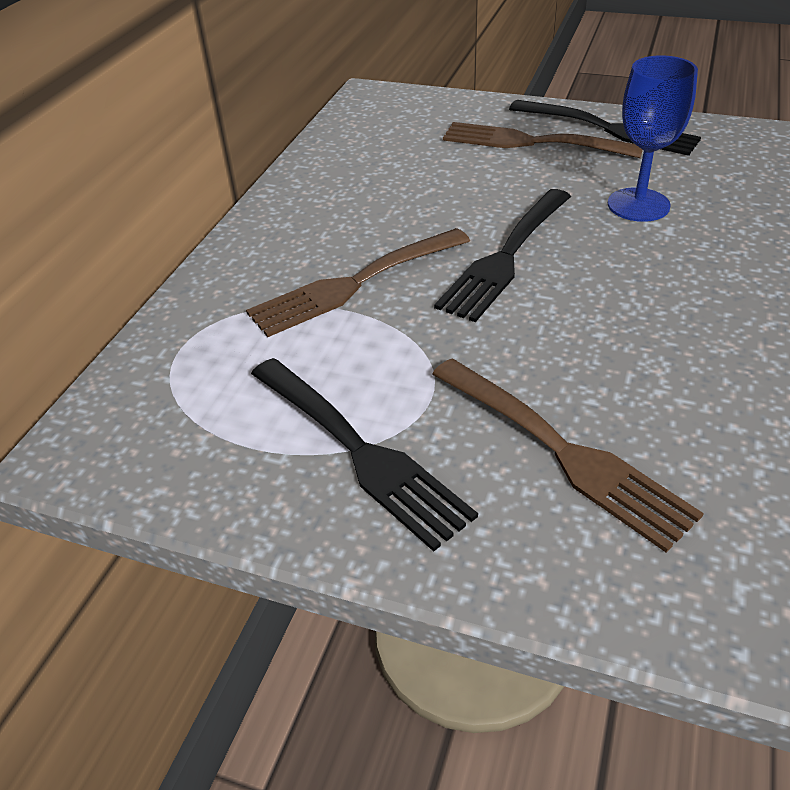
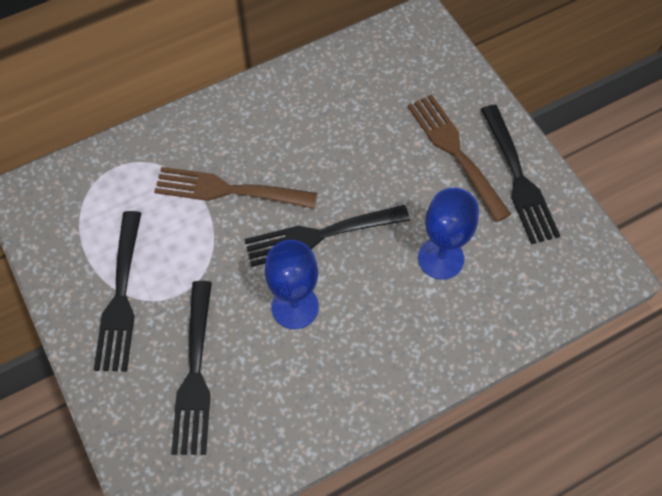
camera: 40 degrees right, 20 degrees up
brown fork [432,358,704,553] -> black fork [171,281,212,455]
none -> blue goblet [265,240,319,329]

